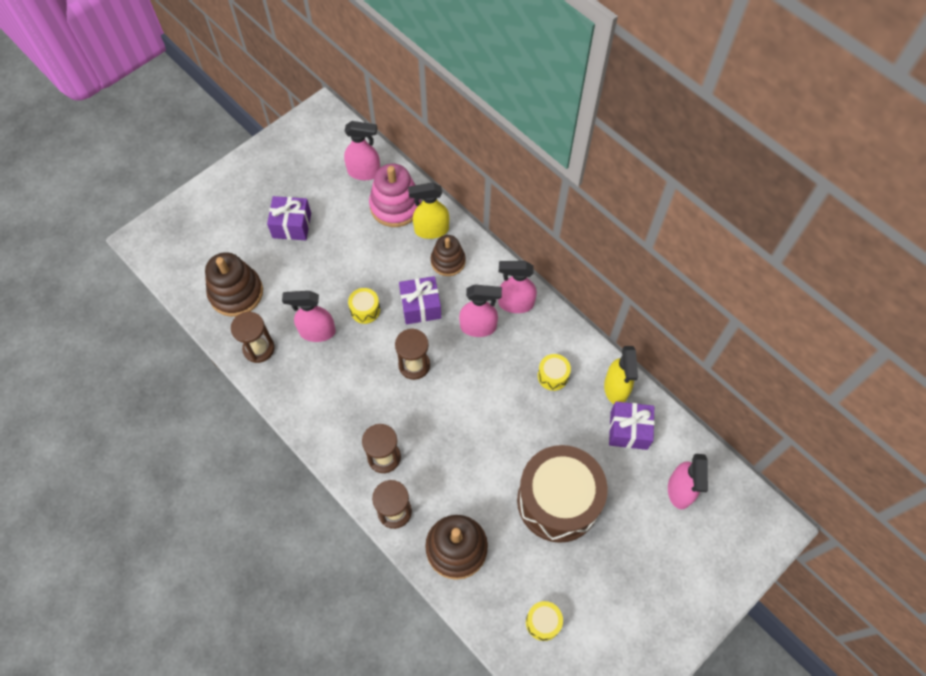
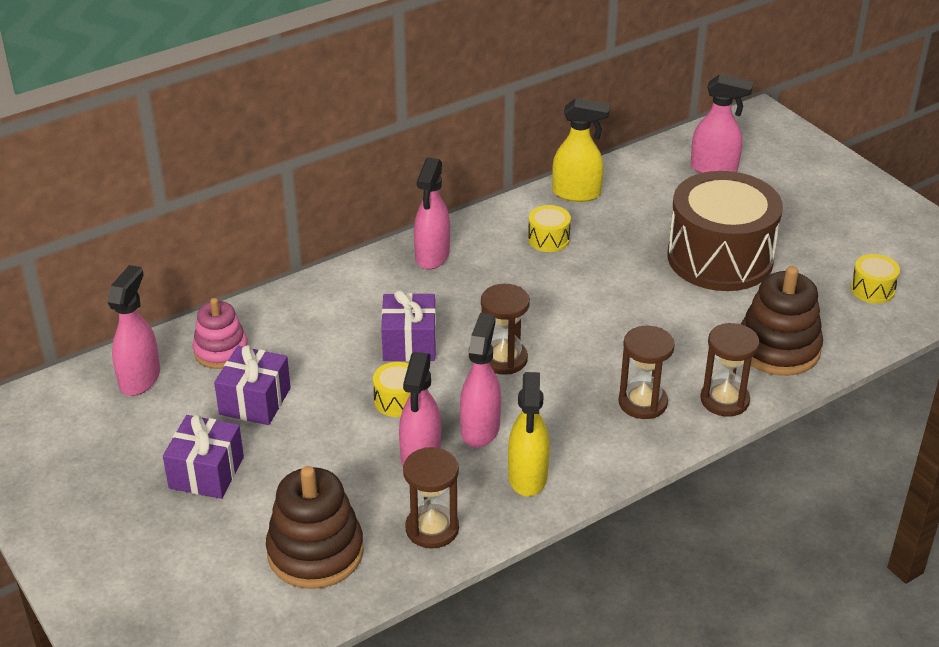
camera: 80 degrees left, 25 degrees down
pink stacking toy [369,164,421,227] -> pink stacking toy [193,298,248,369], size x0.65
yellow spray bottle [408,182,449,239] -> yellow spray bottle moved to [508,372,550,496]
brown stacking toy [431,235,466,276] -> none
pink spray bottle [459,284,502,337] -> pink spray bottle moved to [460,313,501,448]
purple gift [609,401,655,450] -> purple gift moved to [214,345,291,425]

